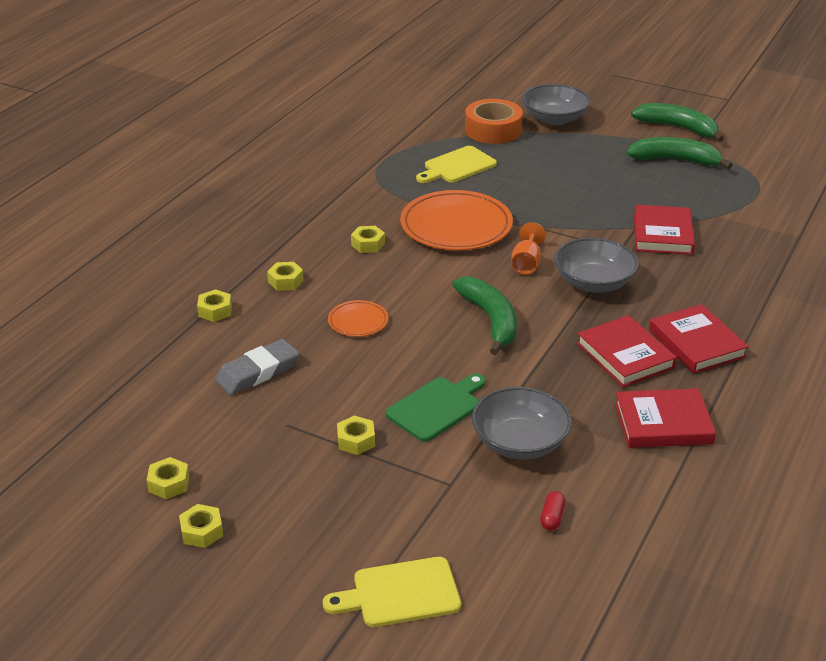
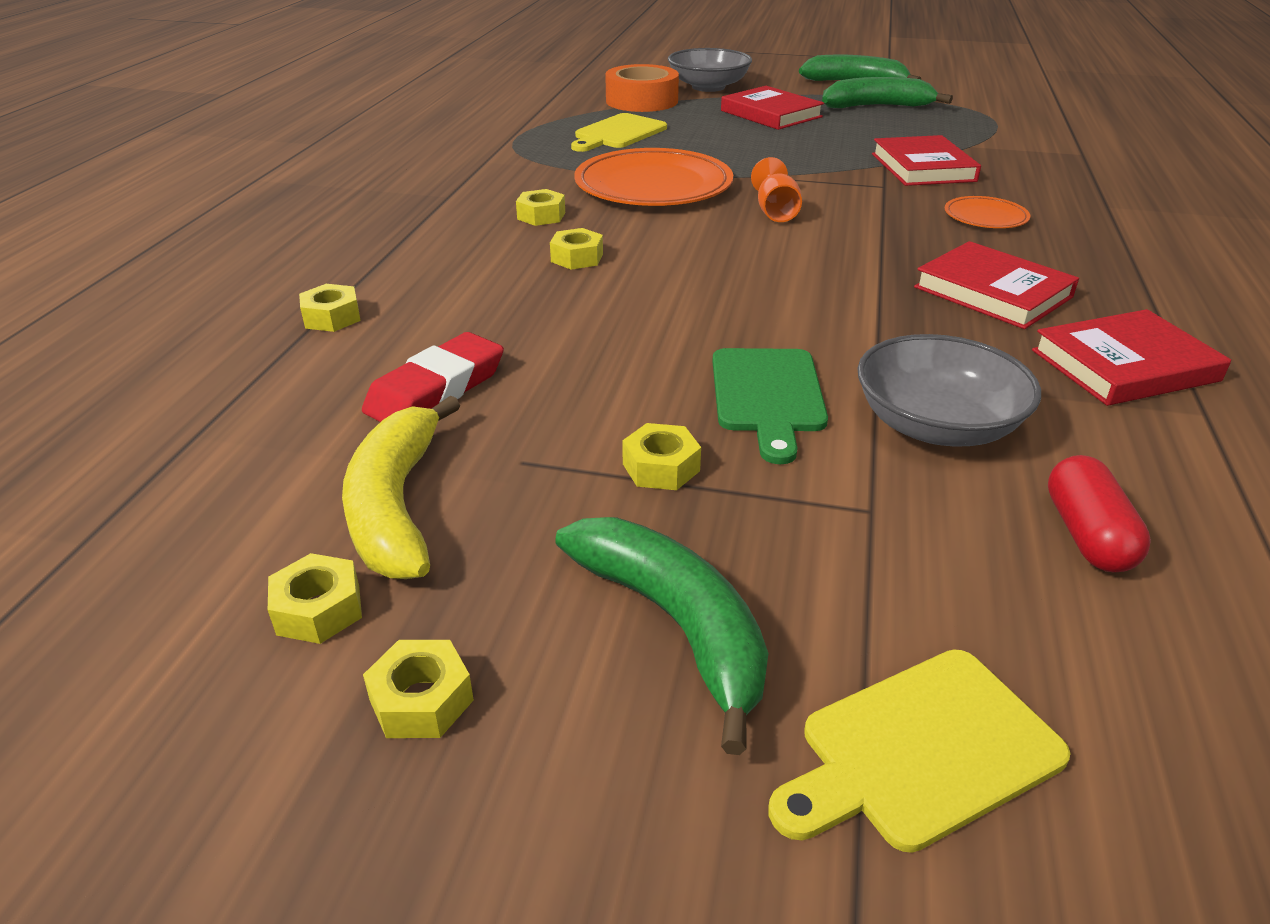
camera: 15 degrees left, 0 degrees up
grey eraser [215,339,299,395] -> red eraser [362,332,504,422]
yellow nut [267,262,304,291] -> yellow nut moved to [550,228,603,270]
orange plate [328,300,388,337] -> orange plate moved to [945,196,1030,228]
green cutting board [386,373,486,442] -> green cutting board turned 150 degrees clockwise [712,348,828,464]
green banana [452,277,517,355] -> green banana moved to [555,517,768,755]
red capsule [540,491,566,531] -> red capsule [1048,455,1151,572], size x1.60
grey bowl [554,238,638,293] -> none
red book [649,304,749,374] -> red book moved to [721,86,824,130]
none -> yellow banana [342,396,460,579]

